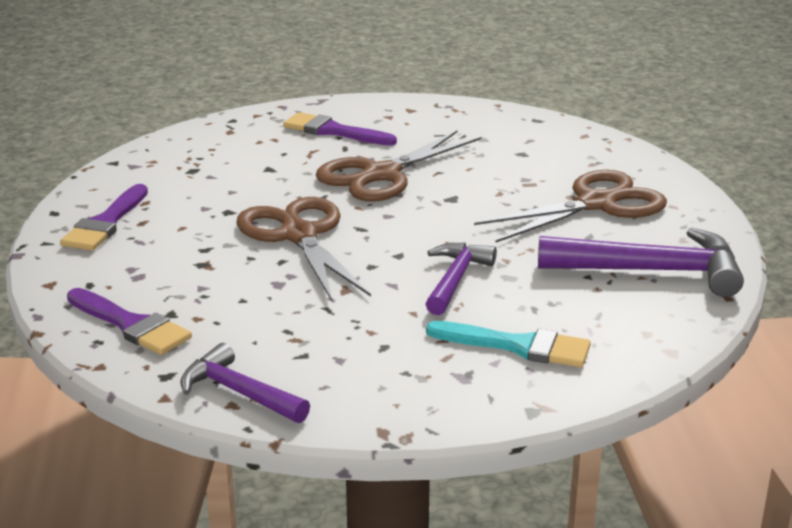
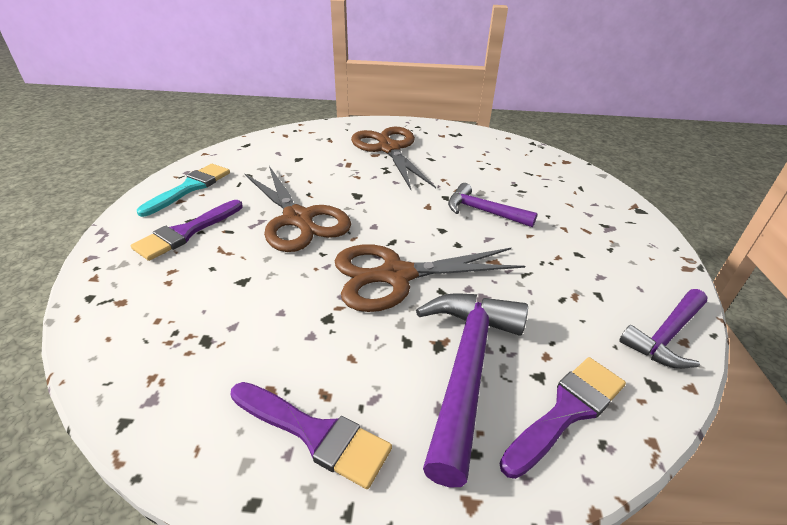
camera: 80 degrees left, 10 degrees up
turquoise brush [426,321,591,367] -> turquoise brush moved to [137,164,230,217]
purple hammer [538,227,744,297] -> purple hammer moved to [416,293,528,488]

